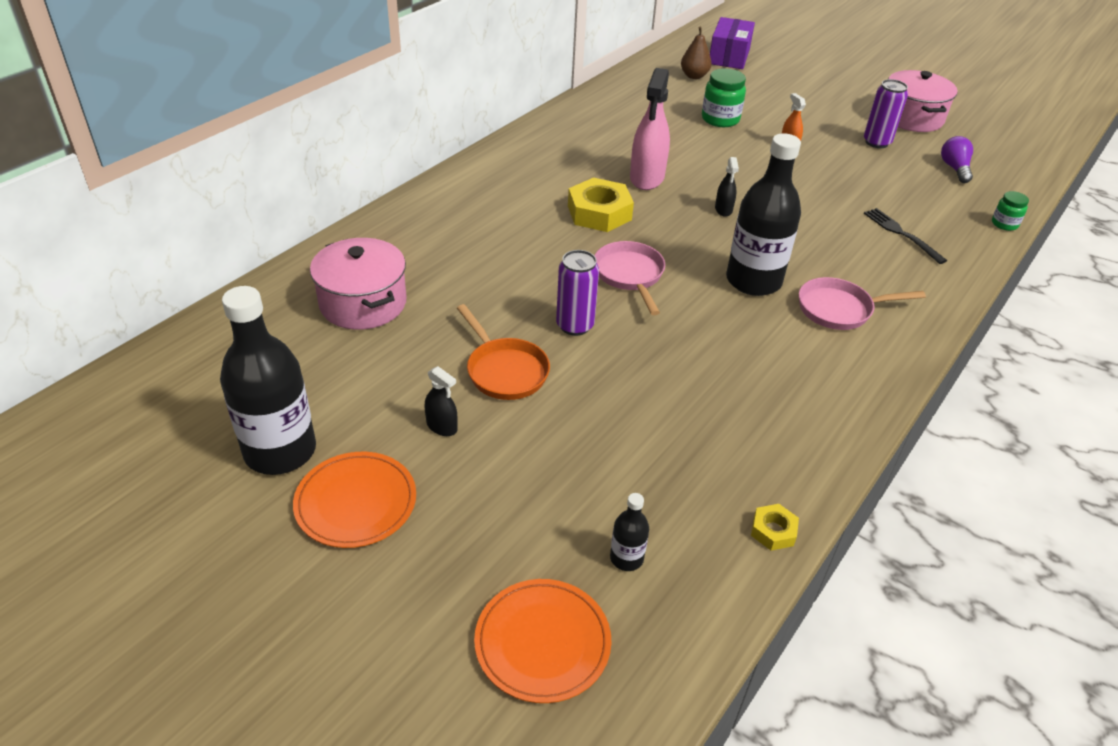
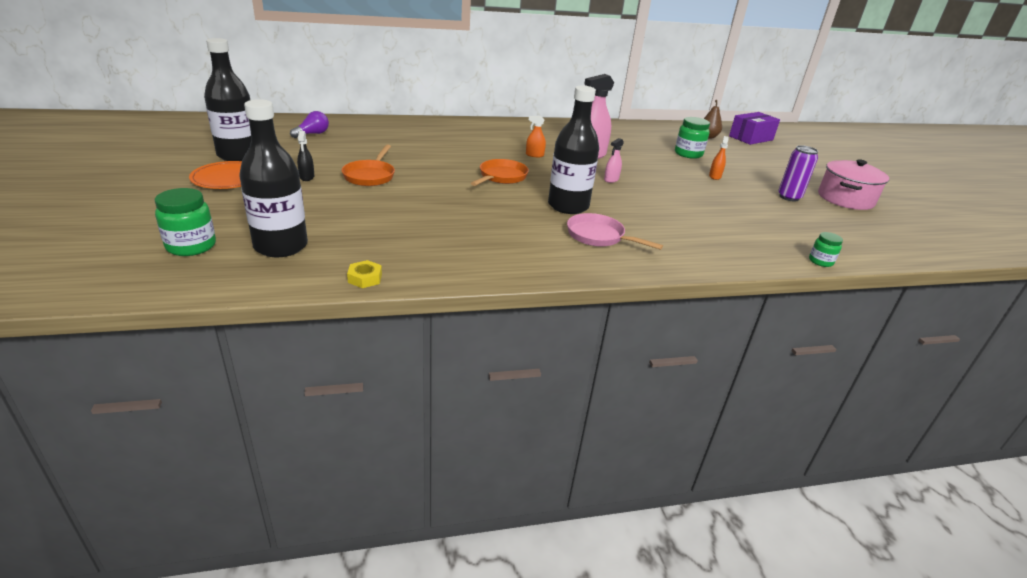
camera: 40 degrees right, 10 degrees down
pink pot [310,238,407,330] -> none
orange plate [474,579,612,703] -> green jar [155,188,216,256]
purple can [556,250,599,336] -> none
yellow nut [568,177,634,232] -> orange spray bottle [526,116,546,157]
pink pan [594,241,665,315] -> orange pan [471,159,529,186]
black bottle [610,493,649,571] -> black bottle [239,99,308,257], size x2.28
black spray bottle [715,157,739,217] -> pink spray bottle [604,138,624,183]
black fork [864,208,947,264] -> none
purple light bulb [941,136,973,183] -> purple light bulb moved to [290,111,329,138]

